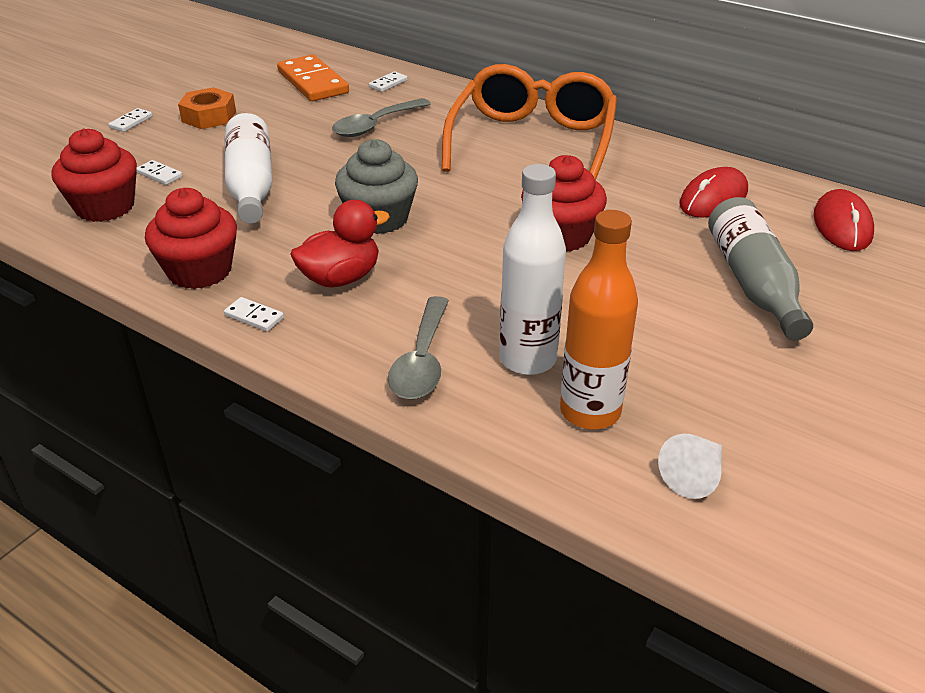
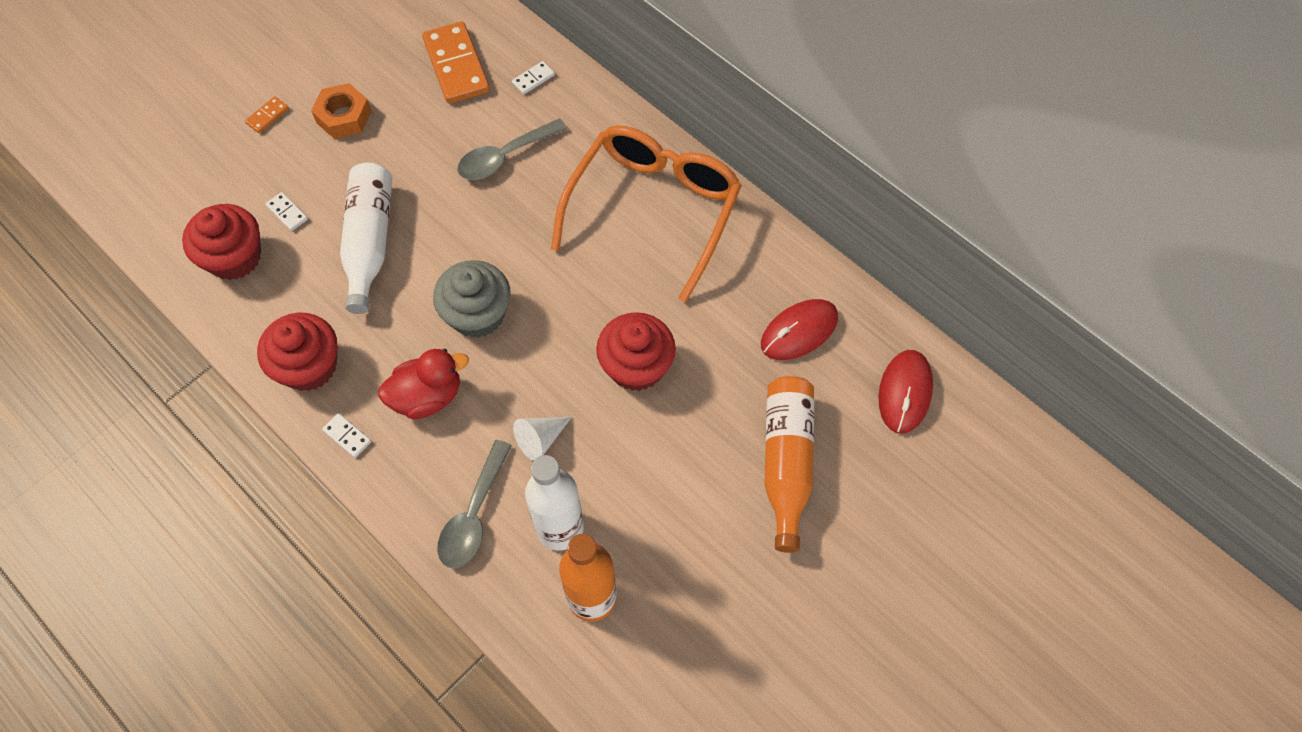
camera: 10 degrees right, 25 degrees up
white domino [109,108,153,132] -> orange domino [245,96,289,133]
white cone [658,434,722,499] -> white cone moved to [513,417,572,461]
grey bottle [708,197,813,341] -> orange bottle [765,376,814,553]

